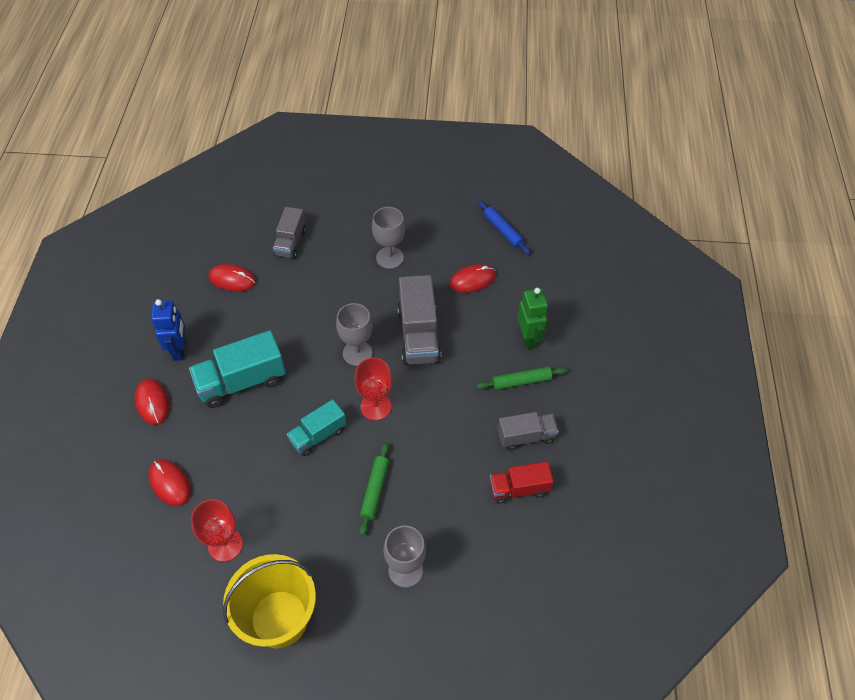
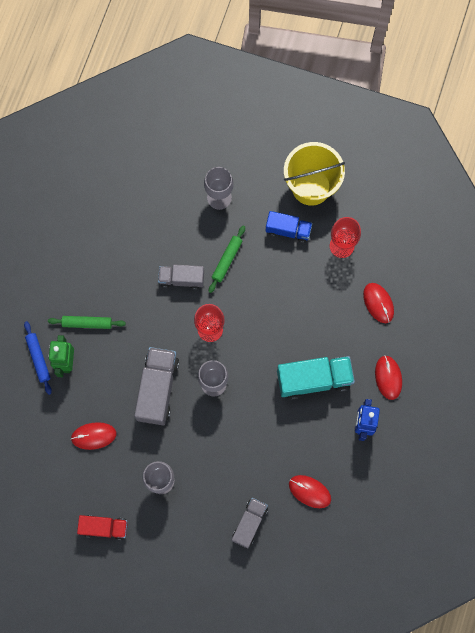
camera: 165 degrees left, 20 degrees up
turquoise truck [287,399,346,456] -> none
blue rolling pin [478,201,530,255] -> blue rolling pin moved to [24,321,52,395]
red truck [490,462,554,504] -> red truck moved to [77,515,128,540]
grey truck [498,412,559,451] -> grey truck moved to [158,264,204,290]
none -> blue truck [265,211,312,243]

